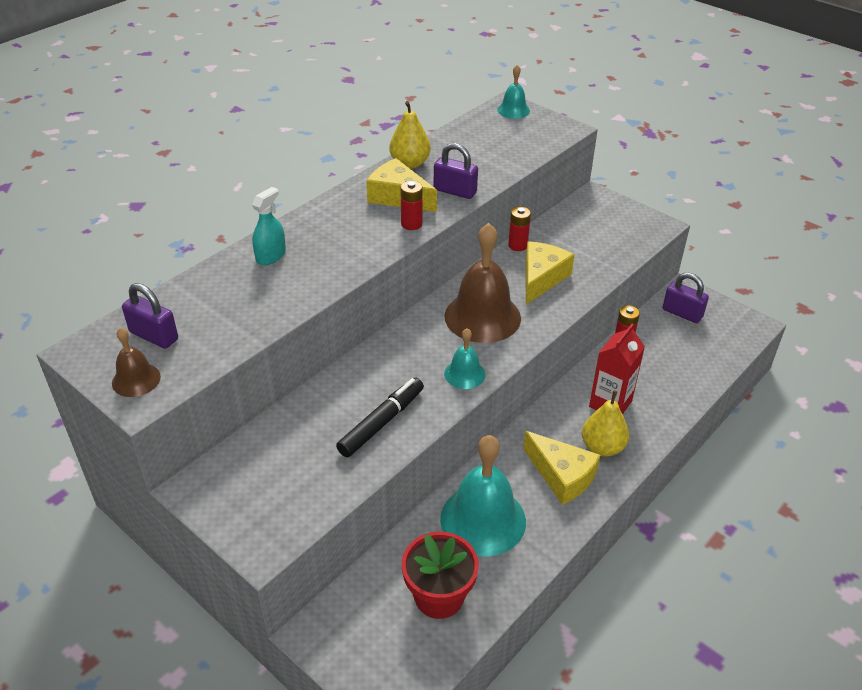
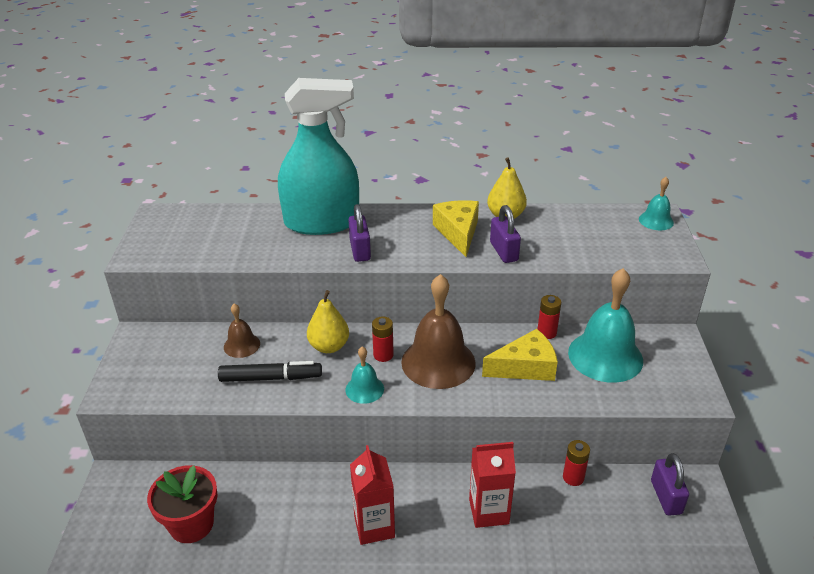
camera: 50 degrees right, 5 degrees down
brown bell [112,327,161,397] -> brown bell moved to [224,303,260,358]
purple padlock [122,283,178,349] -> purple padlock moved to [348,204,371,262]
turquoise spray bottle [252,187,286,265] -> turquoise spray bottle [278,78,359,235], size x2.45
red battery [400,181,422,230] -> red battery moved to [372,317,394,362]
turquoise bell [440,435,526,557] -> turquoise bell moved to [568,268,643,383]
yellow cheese [523,431,600,505] -> red carton [350,445,395,545]
yellow pear [582,390,629,457] -> yellow pear moved to [307,290,349,353]

